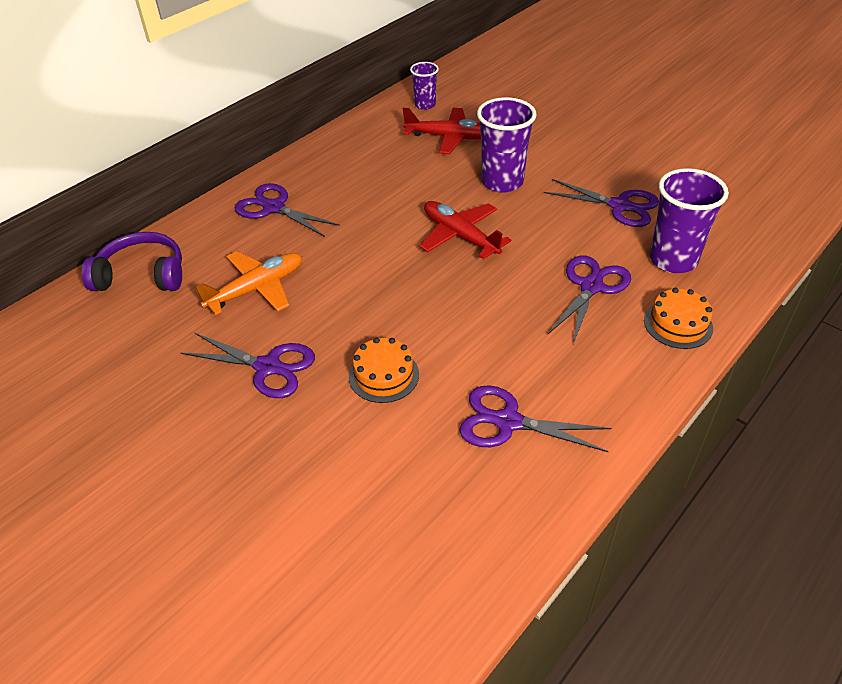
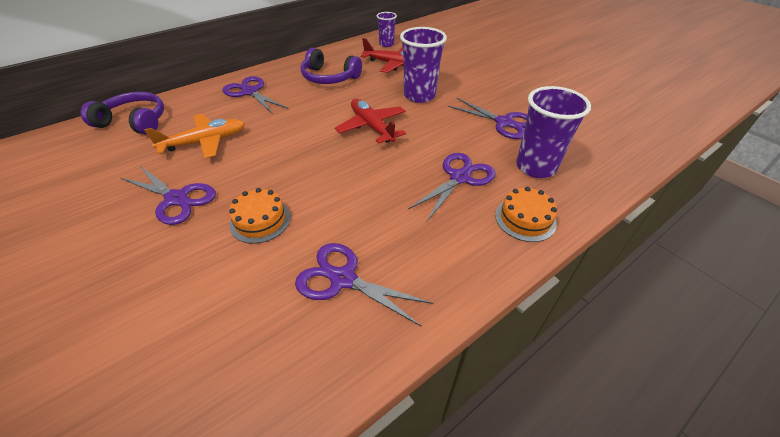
camera: 10 degrees right, 0 degrees up
none -> purple headphones [301,48,362,84]

